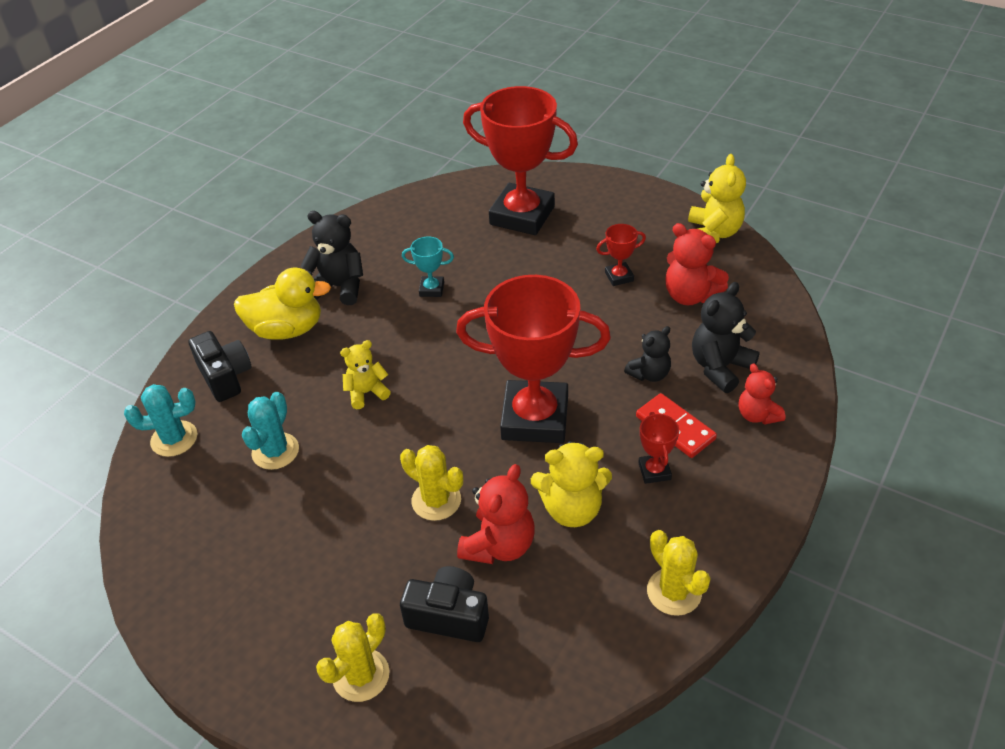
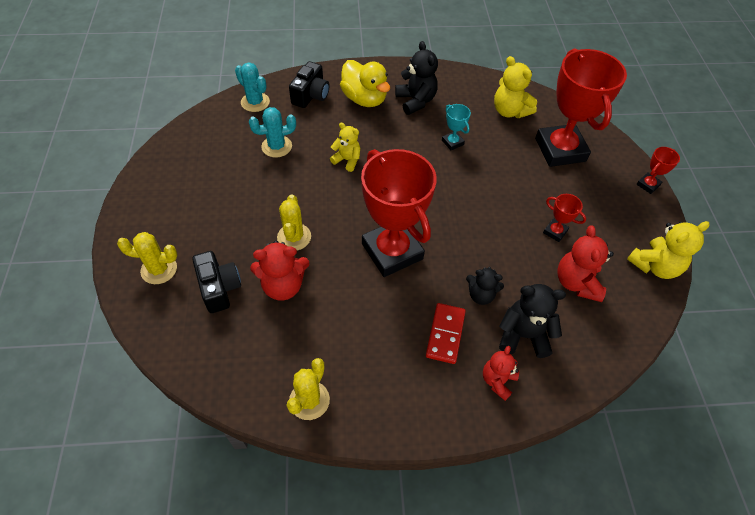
camera: 50 degrees right, 10 degrees up
yellow teddy bear [531,441,612,527] -> yellow teddy bear moved to [494,56,537,118]
red trophy [638,412,679,484] -> red trophy moved to [636,147,680,194]

